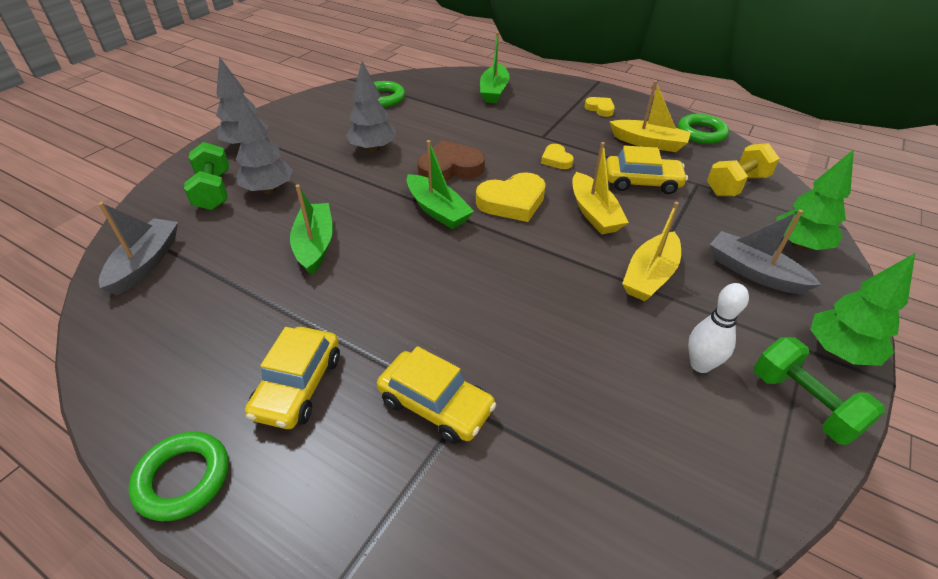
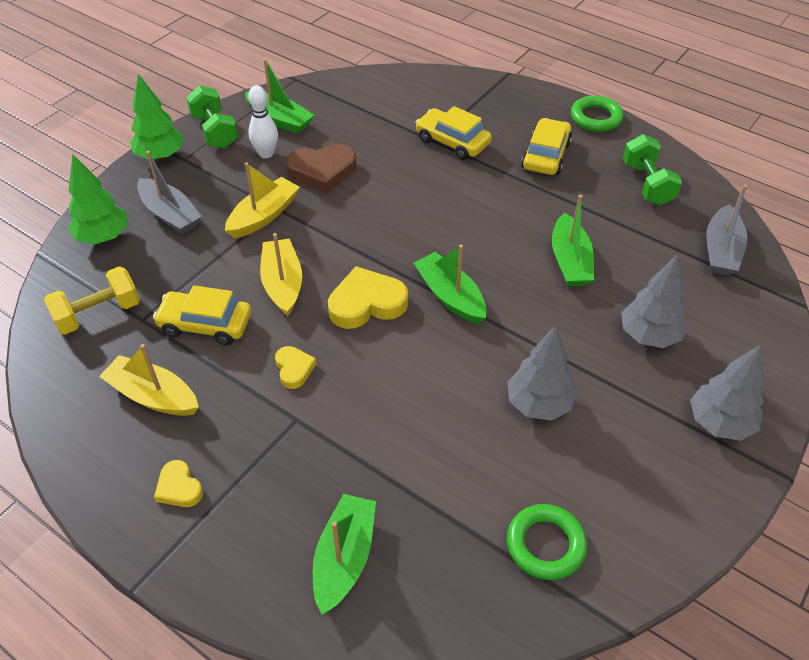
camera: 175 degrees left, 5 degrees up
green dumbbell [184,142,229,210] -> green dumbbell moved to [623,134,682,205]
brown heart [418,140,485,181] -> brown heart moved to [286,144,357,194]
green ring [678,114,729,144] -> none
none -> green boat [245,59,314,134]

